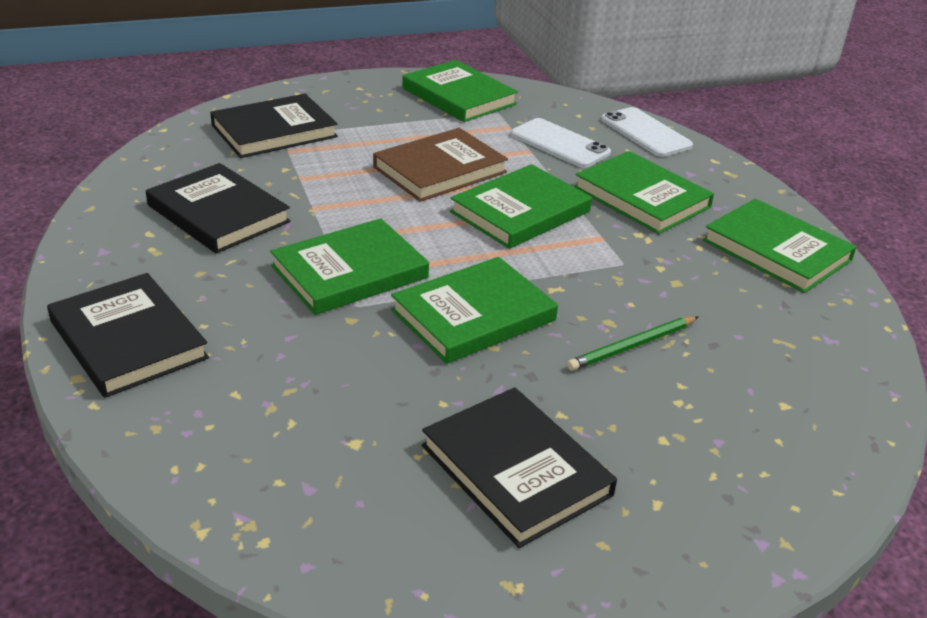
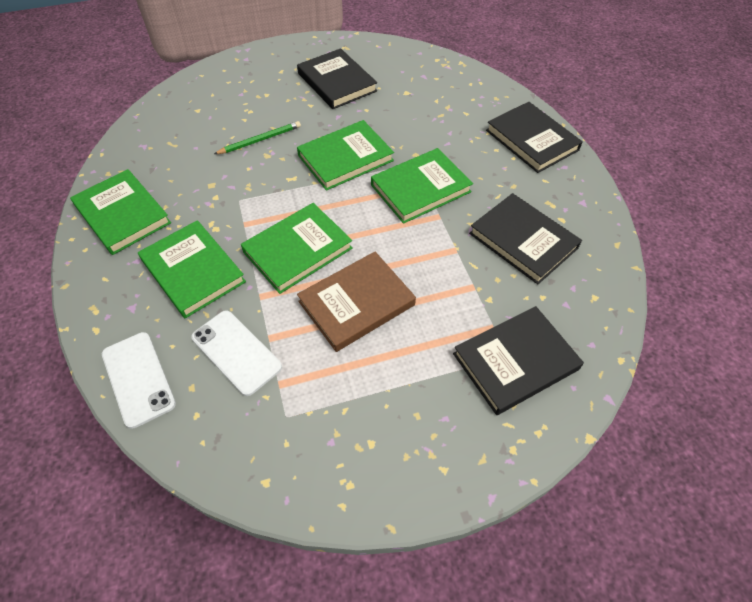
camera: 175 degrees left, 20 degrees up
green book [402,60,518,122] -> none

